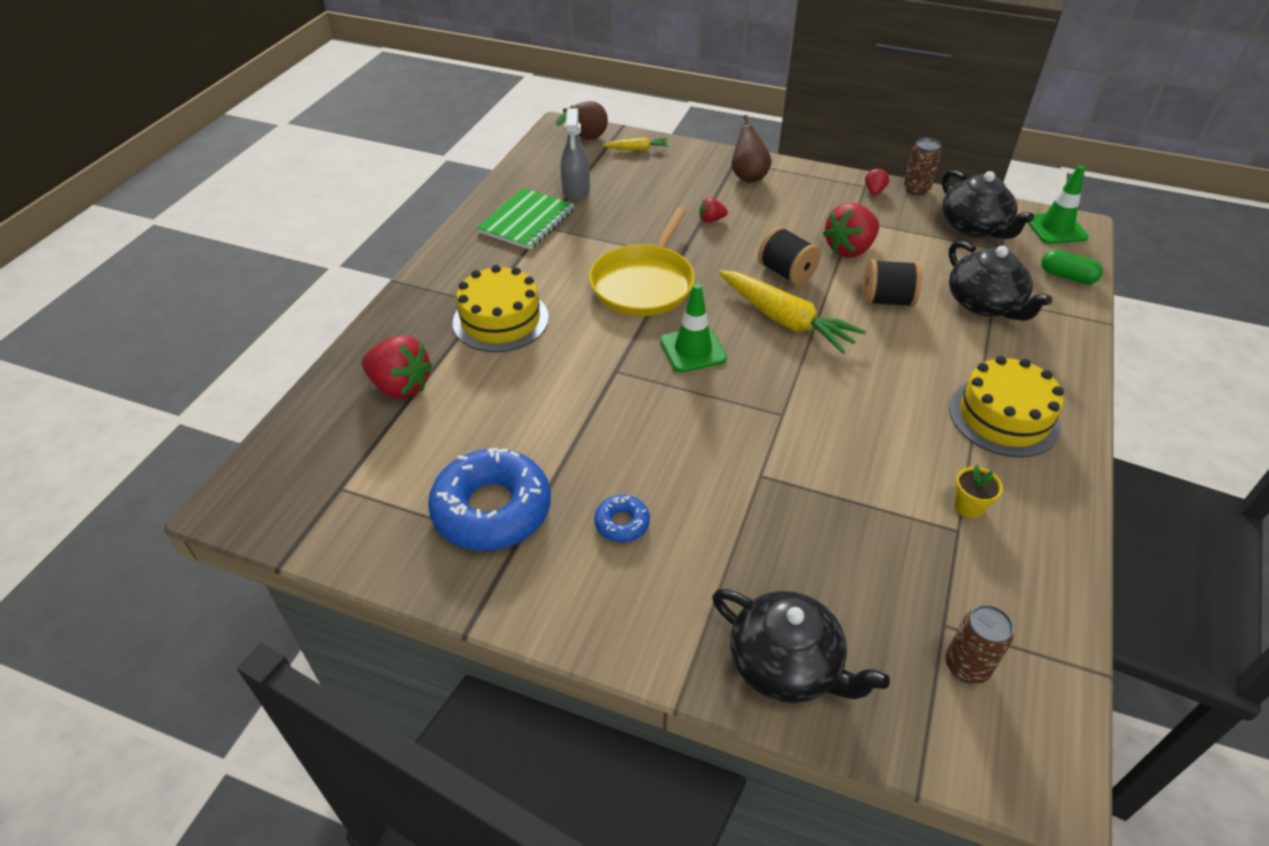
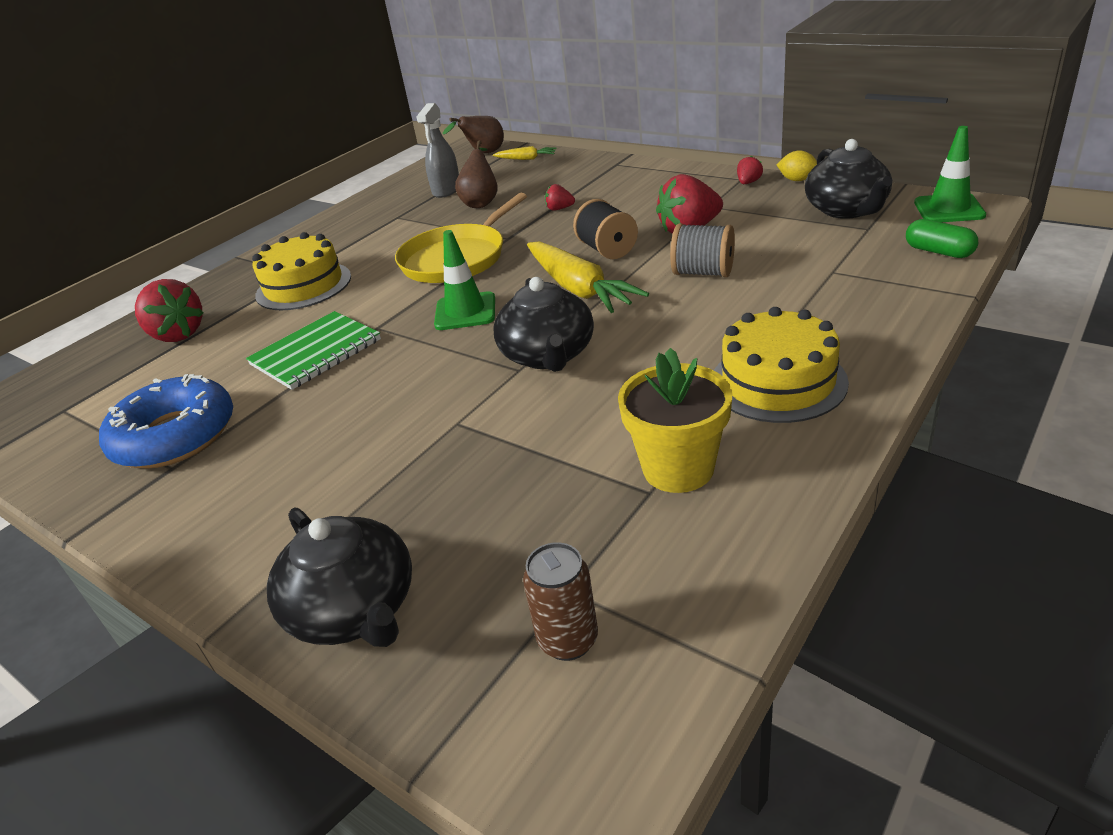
camera: 20 degrees right, 10 degrees down
green notebook [477,188,574,250] -> green notebook moved to [246,311,381,390]
blue donut [594,495,650,542] -> none
brown pear [731,115,772,182] -> brown pear moved to [455,141,497,208]
black spool [863,259,922,307] -> grey spool [670,223,735,277]
brown can [904,138,941,196] -> yellow lemon [777,150,817,181]
black teapot [949,241,1052,321] -> black teapot moved to [493,277,594,372]
yellow flower pot [954,465,1003,519] -> yellow flower pot [618,348,733,493], size x1.94

